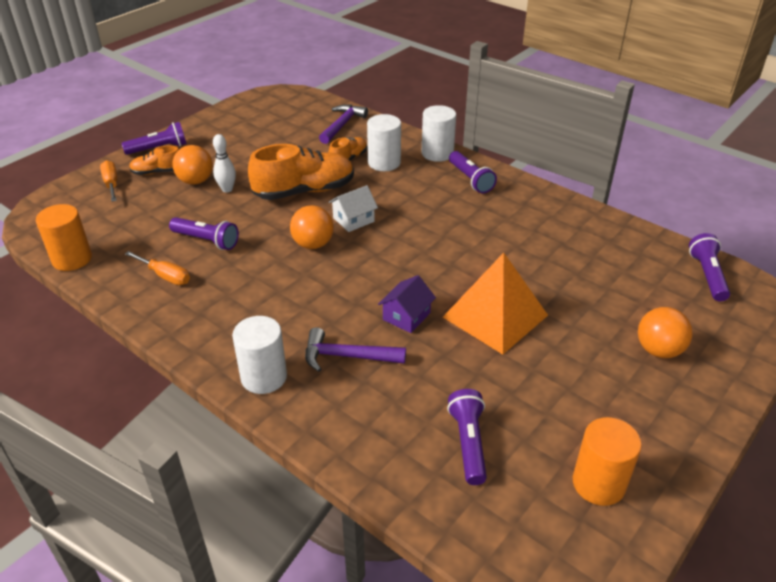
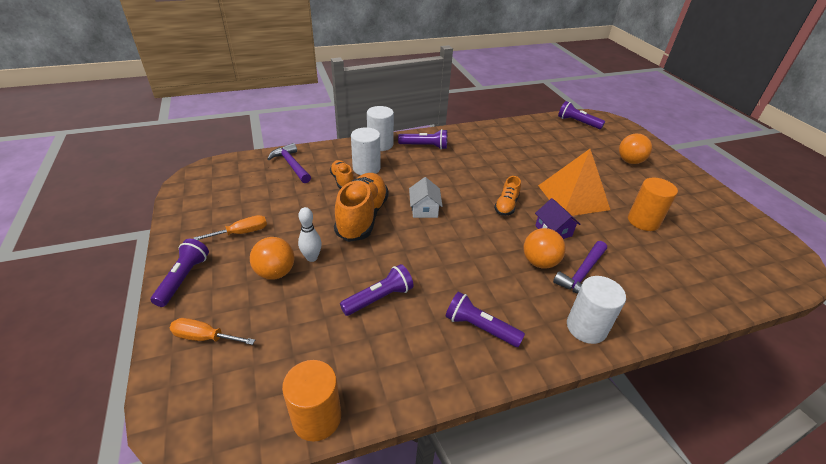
camera: 60 degrees left, 0 degrees up
orange screwdriver [125,251,190,285] -> orange screwdriver moved to [193,215,267,240]
orange shoe [129,145,179,175] -> orange shoe moved to [494,176,521,216]
orange ball [290,205,334,249] -> orange ball moved to [523,228,566,269]
purple flashlight [447,389,487,485] -> purple flashlight moved to [446,292,525,347]
orange cylinder [573,417,642,506] -> orange cylinder moved to [628,178,678,231]

